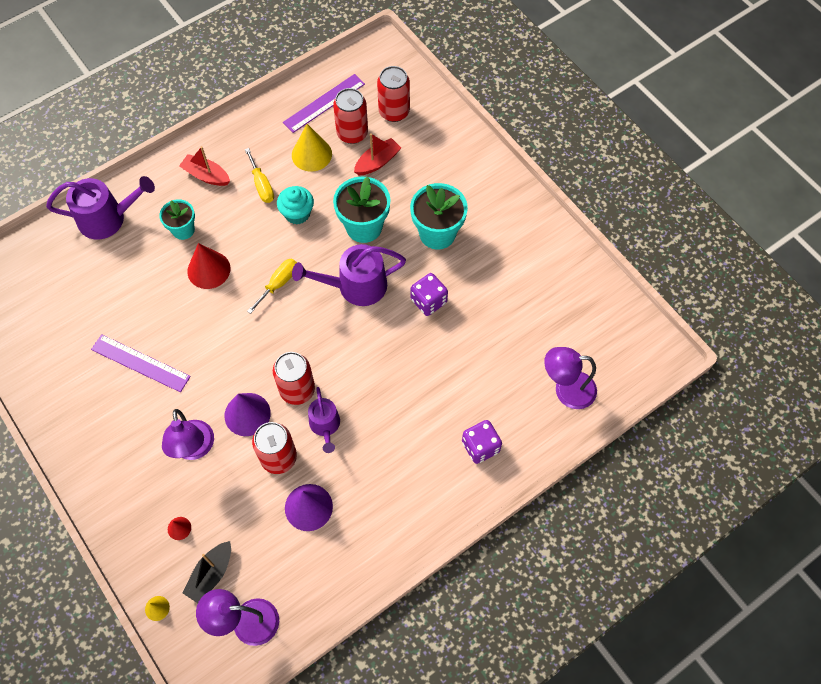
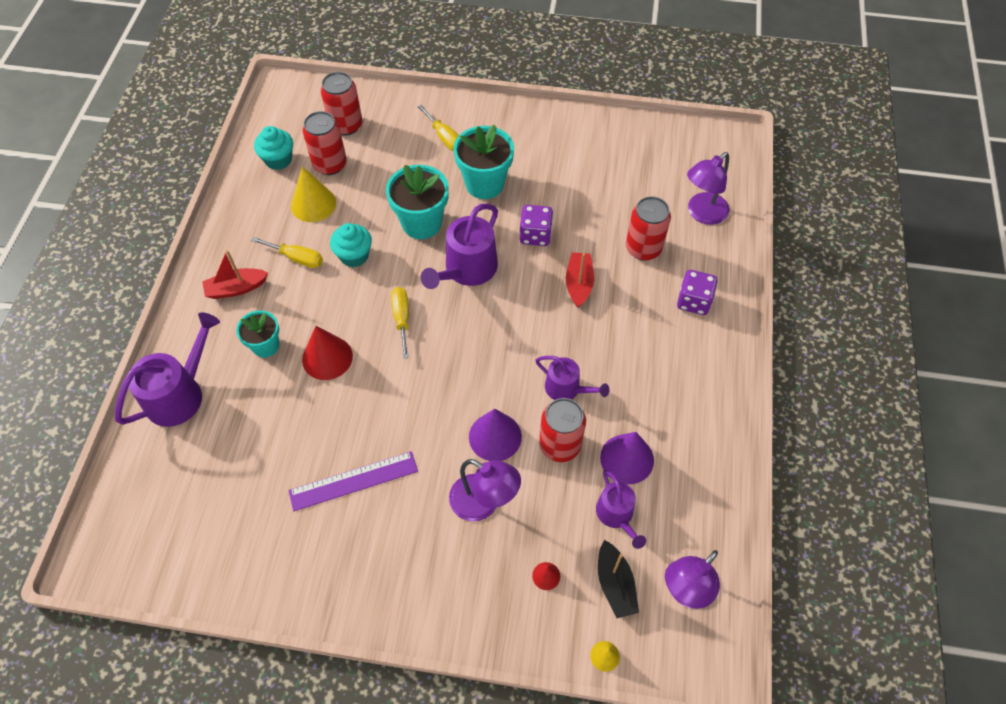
camera: 45 degrees left, 5 degrees down
red can [273,352,315,405] -> red can moved to [626,196,671,261]
purple ruler [283,74,365,133] -> turquoise cupcake [254,126,293,170]
red boat [354,133,401,175] -> red boat moved to [566,252,594,308]
none -> yellow screwdriver [418,105,459,151]
none -> purple watering can [596,469,646,549]

